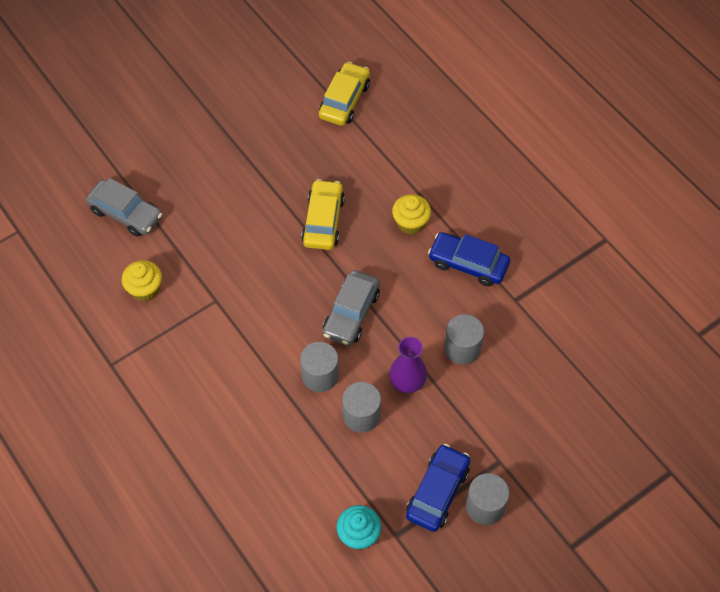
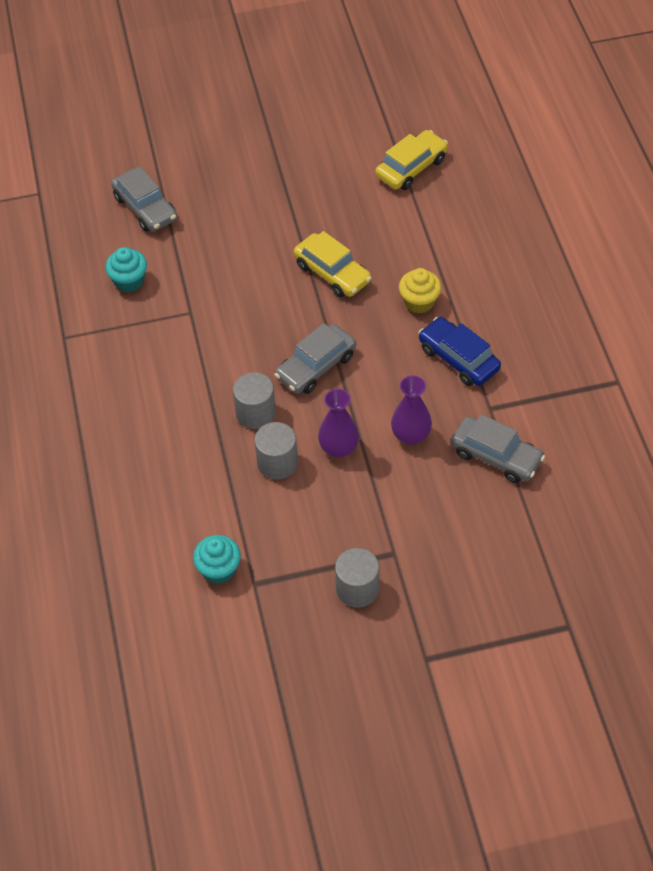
camera: 25 degrees right, 5 degrees down
yellow cupcake [122,260,162,301] -> turquoise cupcake [105,247,147,292]
yellow car [301,179,345,250] -> yellow car turned 105 degrees clockwise [294,231,372,297]
blue car [406,444,470,532] -> none
grey cylinder [444,314,484,365] -> purple vase [391,375,432,445]
none -> grey car [451,414,545,483]

